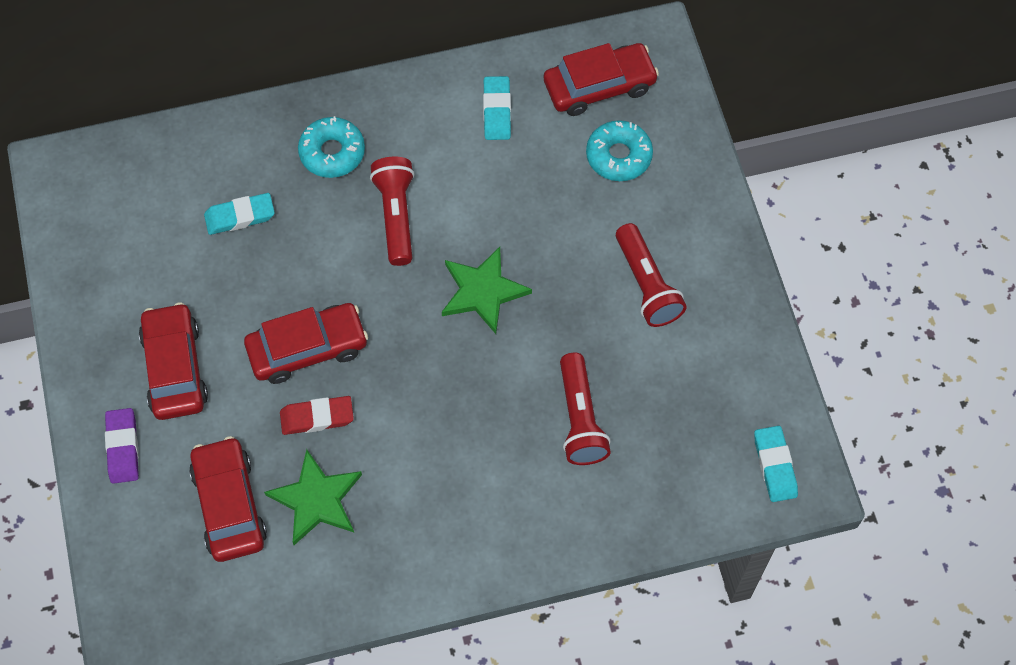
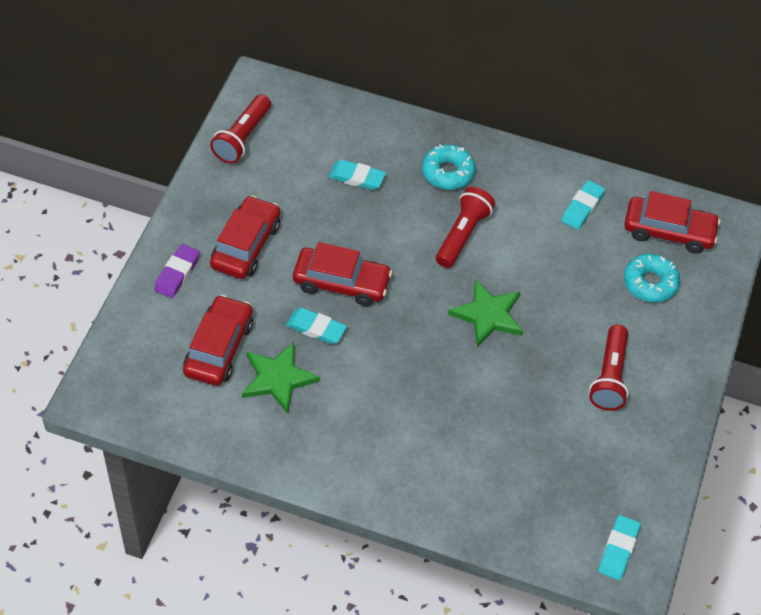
camera: 30 degrees right, 10 degrees down
red eraser [280,396,354,435] -> turquoise eraser [286,307,347,344]
red flashlight [560,352,611,465] -> red flashlight moved to [210,94,271,163]

